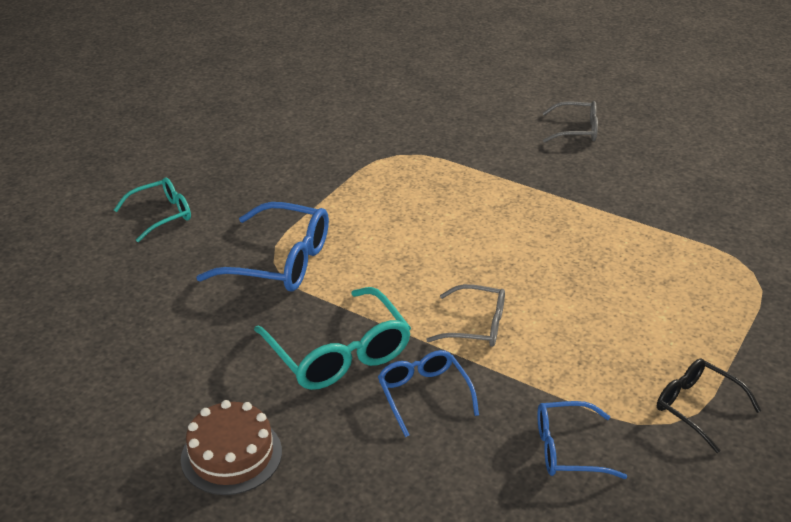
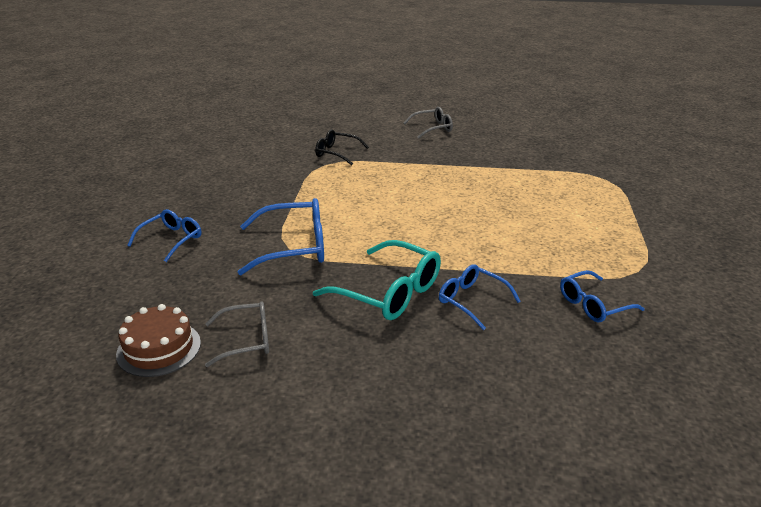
camera: 25 degrees left, 5 degrees down
turquoise glasses [114,177,191,242] -> blue glasses [127,209,202,262]
brown cake [181,400,282,495] -> brown cake moved to [116,304,201,377]
grey glasses [426,284,505,347] -> grey glasses moved to [205,301,269,367]
black glasses [657,358,761,453] -> black glasses moved to [315,129,369,165]

